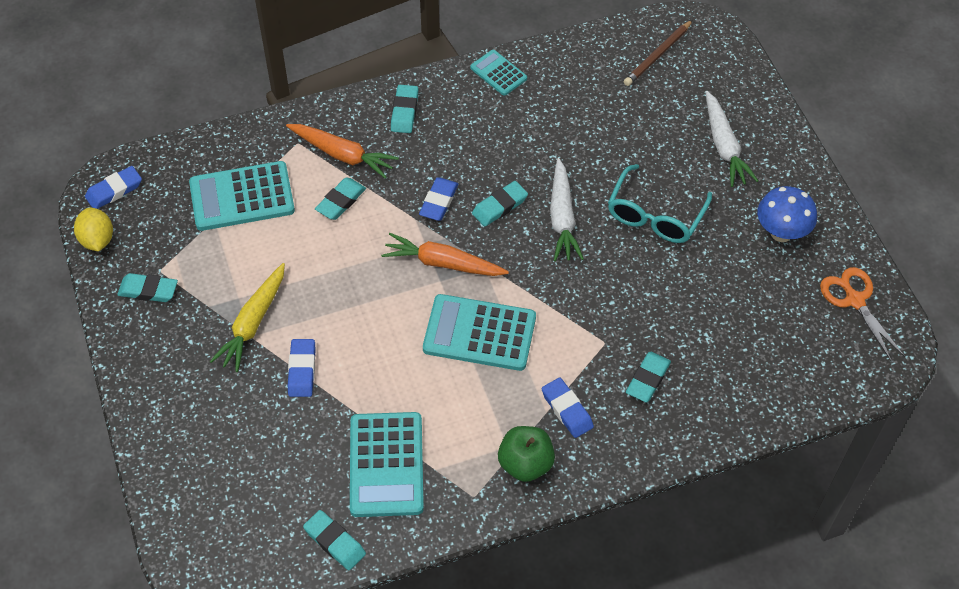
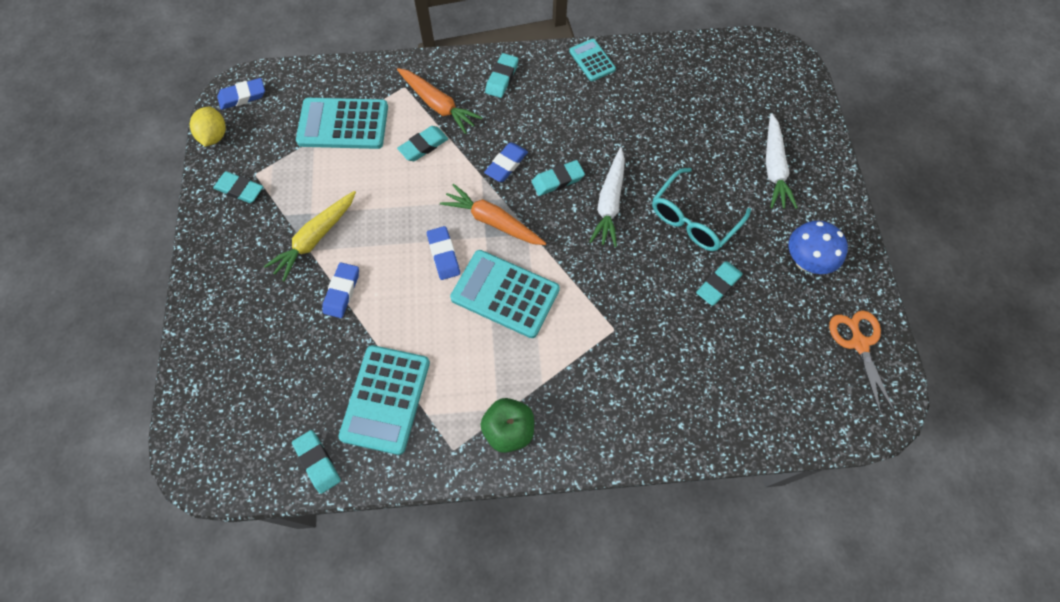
camera: 15 degrees right, 10 degrees up
blue eraser [542,377,594,438] -> blue eraser moved to [427,226,460,280]
brown pencil [624,20,693,86] -> none
turquoise eraser [626,352,671,402] -> turquoise eraser moved to [696,261,743,306]

